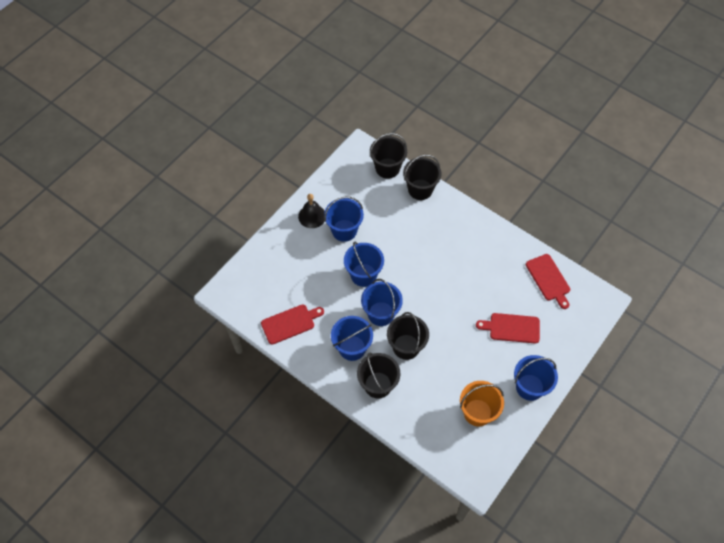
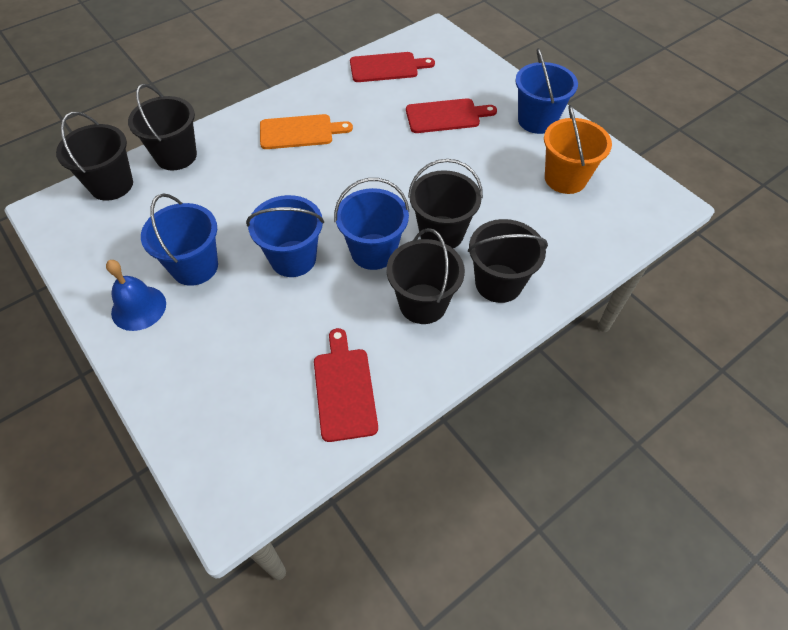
camera: 75 degrees left, 5 degrees down
black bell [298,194,325,228] -> blue bell [106,260,166,331]
blue bucket [331,316,373,361] -> black bucket [387,228,465,324]
red cutting board [476,313,540,344] -> red cutting board turned 120 degrees counterclockwise [406,98,497,133]
none -> orange cutting board [260,114,353,149]

